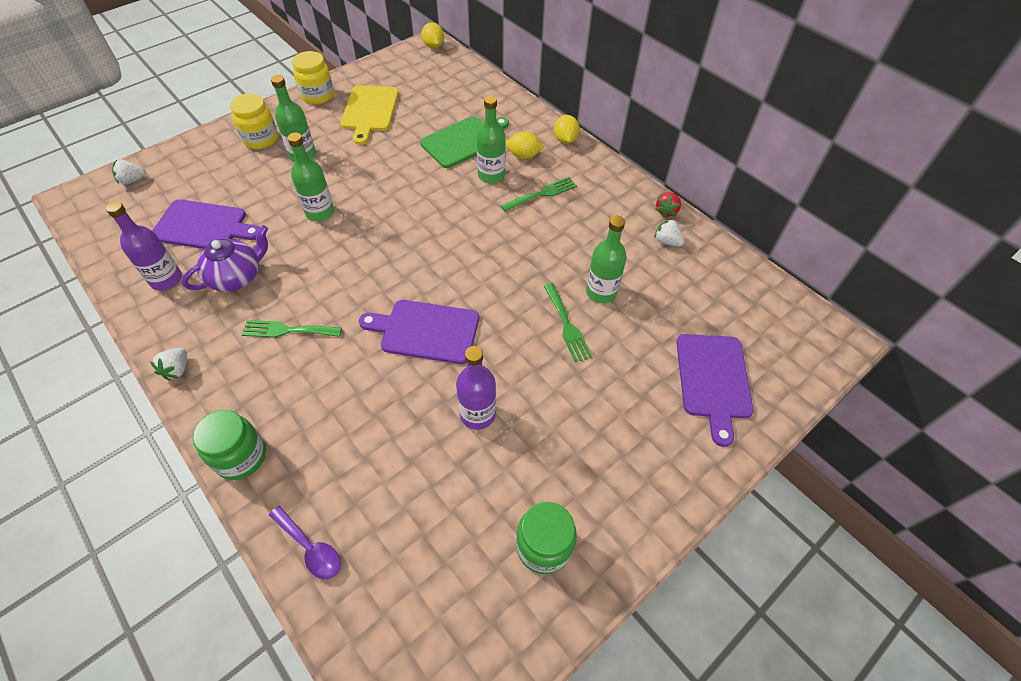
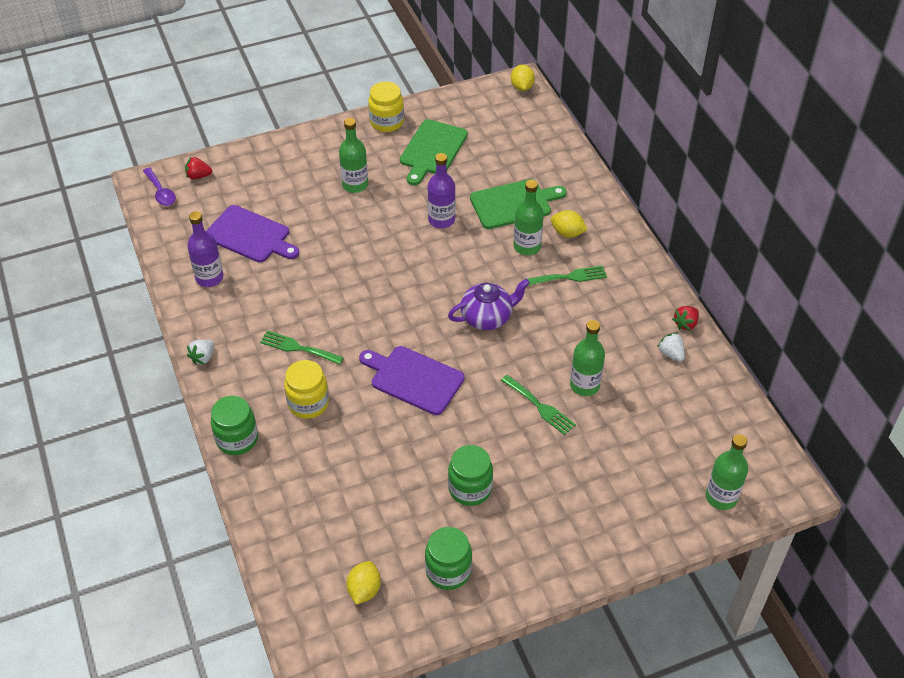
camera: 20 degrees right, 5 degrees down
white strawberry [112,160,146,185] -> red strawberry [185,157,212,179]
purple teapot [182,225,268,292] -> purple teapot moved to [448,279,530,330]
yellow jar [230,93,278,149] -> yellow jar moved to [284,360,329,419]
purple spoon [269,506,341,579] -> purple spoon moved to [143,167,176,206]
green bottle [288,132,334,221] -> green bottle moved to [706,434,748,510]
yellow cutting board [341,85,399,145] -> green cutting board [400,119,468,185]
purple bottle [456,346,496,430] -> purple bottle moved to [428,153,456,228]
green fork [544,283,592,362] -> green fork turned 45 degrees counterclockwise [501,375,576,435]
yellow lemon [554,115,580,144] -> yellow lemon moved to [347,561,381,605]
purple cutting board [676,334,754,447] -> none
none -> green jar [448,445,493,506]

